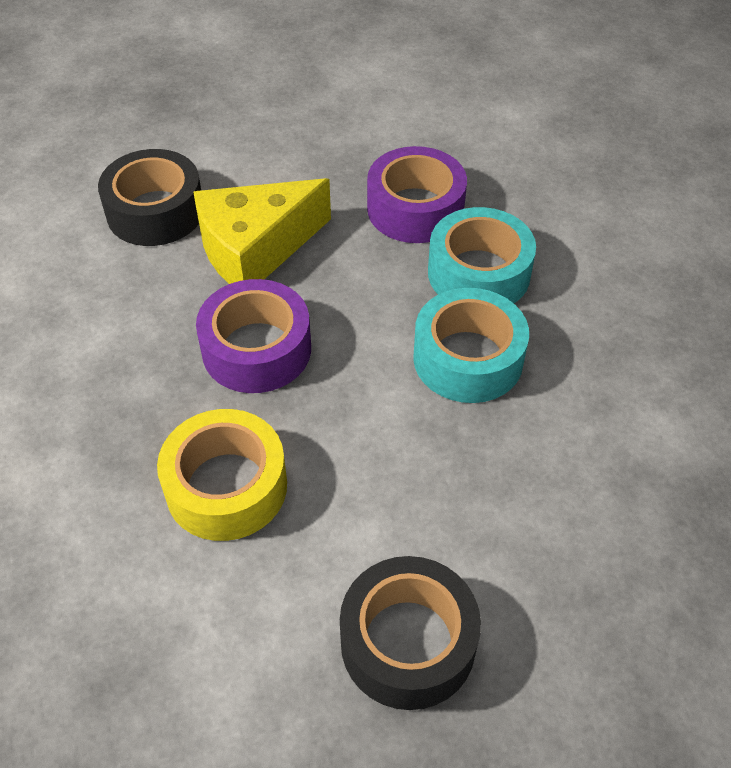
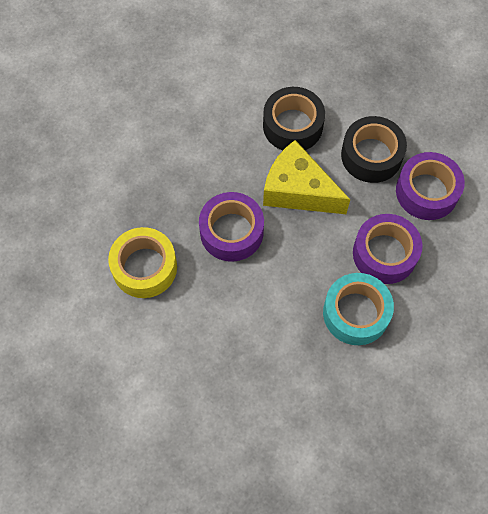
camera: 60 degrees right, 15 degrees up
black tape [340,556,481,710] -> black tape moved to [341,116,407,183]
turquoise tape [413,288,529,403] -> none
none -> purple tape [396,152,465,220]

